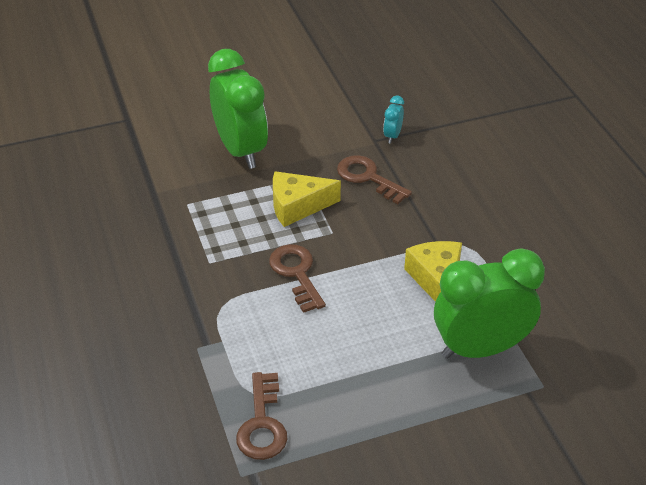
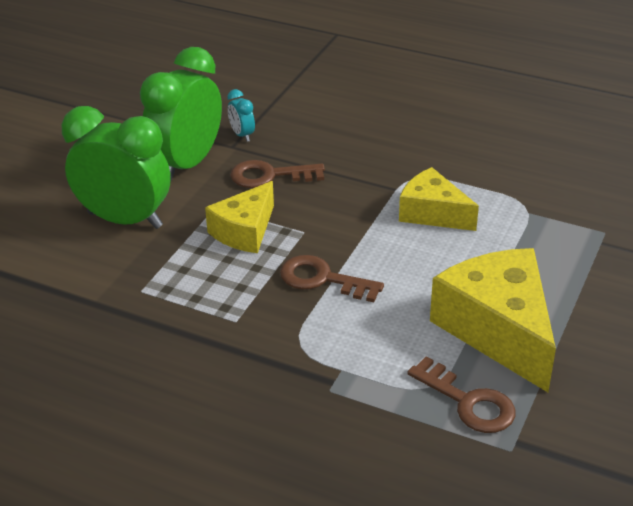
camera: 45 degrees left, 5 degrees down
green clock [434,248,545,359] -> green clock moved to [140,47,222,183]
none -> yellow cheese [430,248,556,392]

